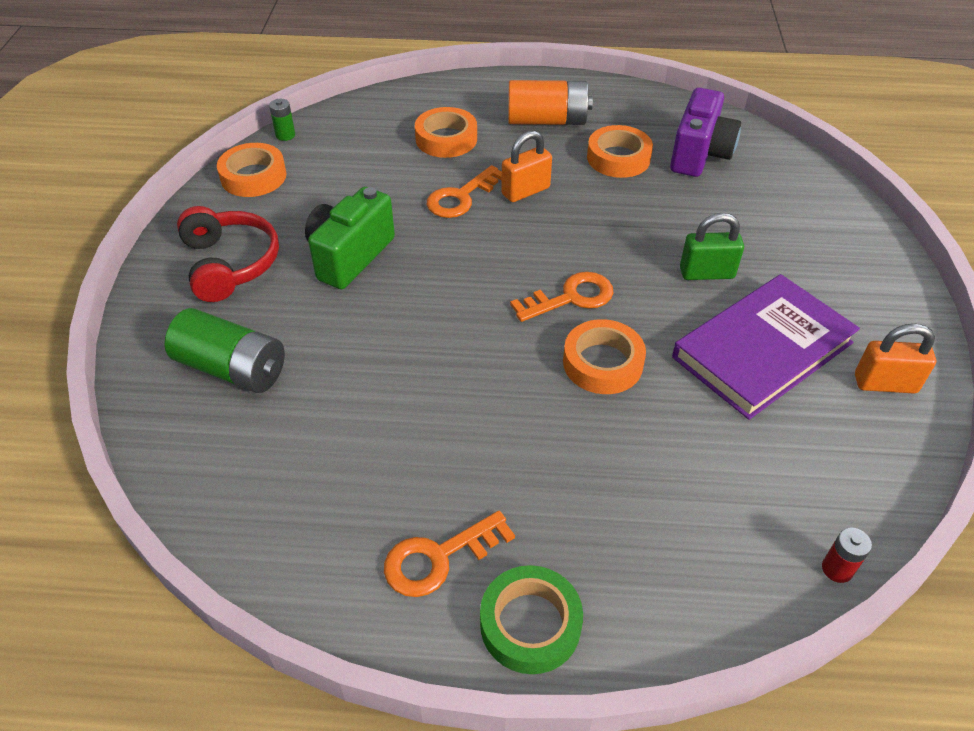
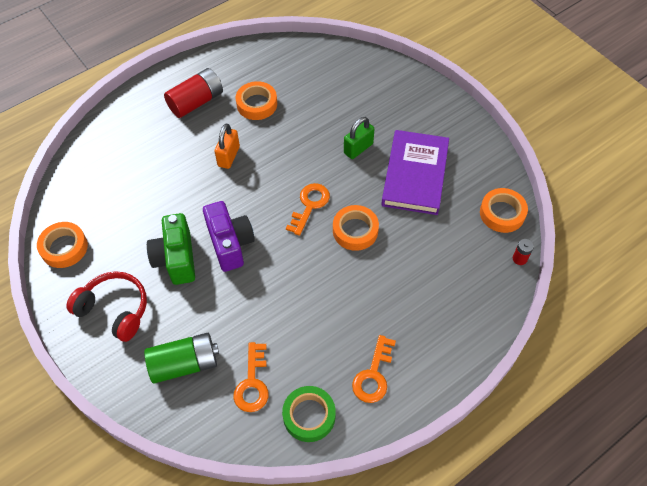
camera: 40 degrees left, 10 degrees up
green battery [269,99,295,141] -> none
orange tape [415,107,477,158] -> orange tape moved to [480,188,528,233]
orange key [427,165,502,218] -> orange key moved to [233,342,269,412]
green tape [480,565,583,674] -> green tape moved to [282,386,336,442]
orange battery [508,80,593,125] -> red battery [164,68,223,118]
purple camera [670,87,741,177] -> purple camera moved to [203,201,255,272]
orange padlock [855,324,936,393] -> none

